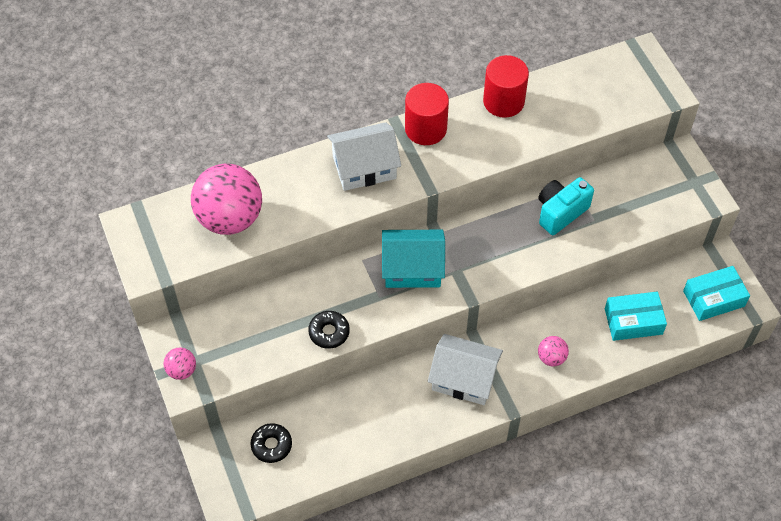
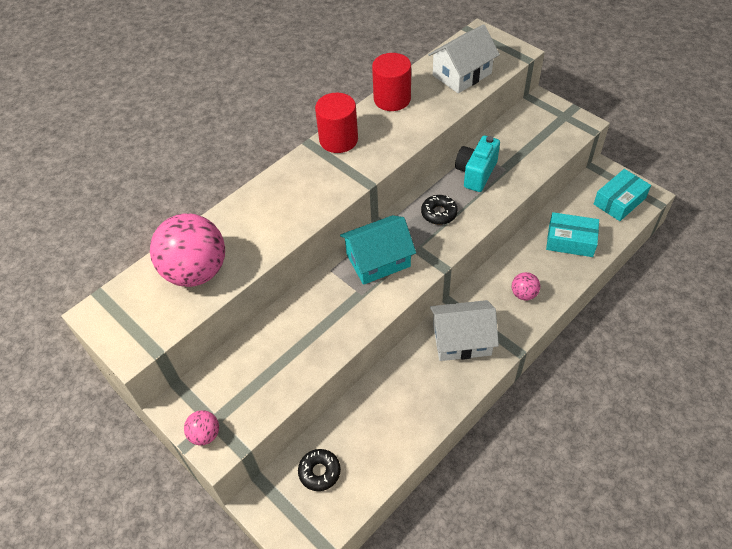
camera: 20 degrees left, 5 degrees down
black donut [308,311,350,349] -> black donut moved to [421,195,458,225]
white house [327,122,401,191] -> white house moved to [428,24,500,93]
turquoise box [605,292,667,341] -> turquoise box turned 45 degrees clockwise [546,212,599,257]

